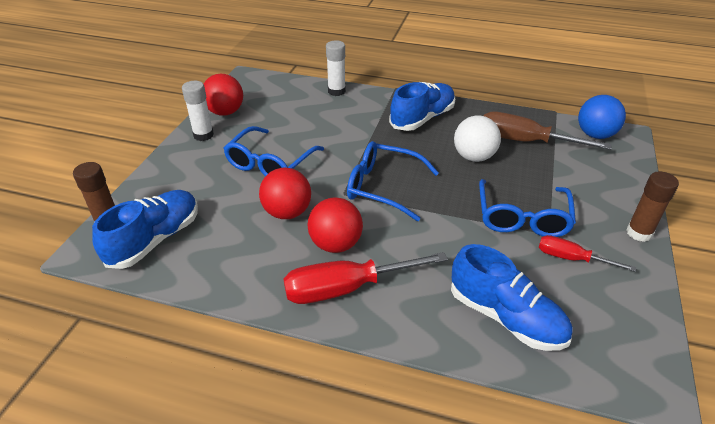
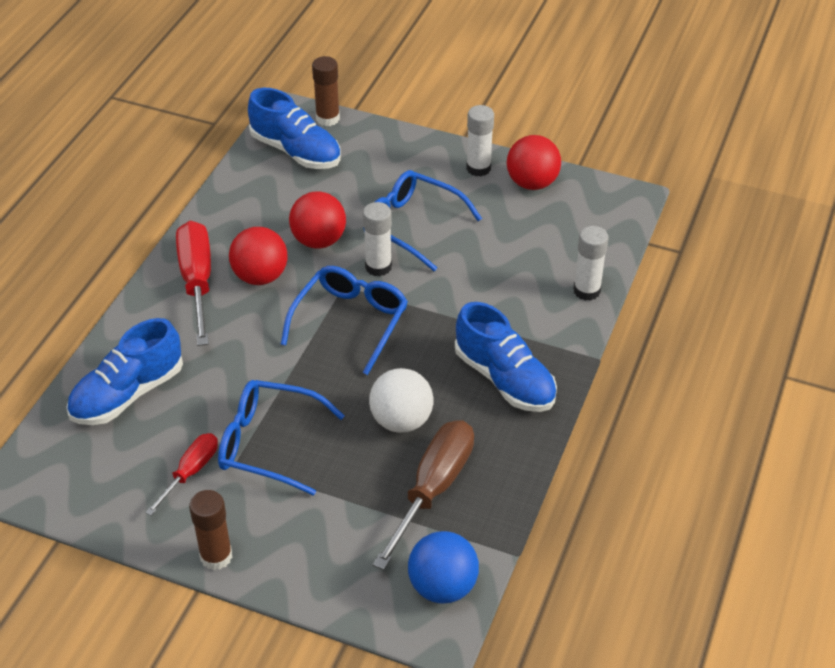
camera: 95 degrees right, 5 degrees up
none -> white glue stick [363,202,392,276]

